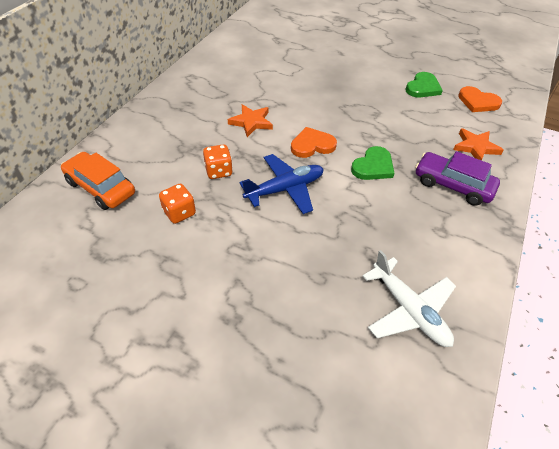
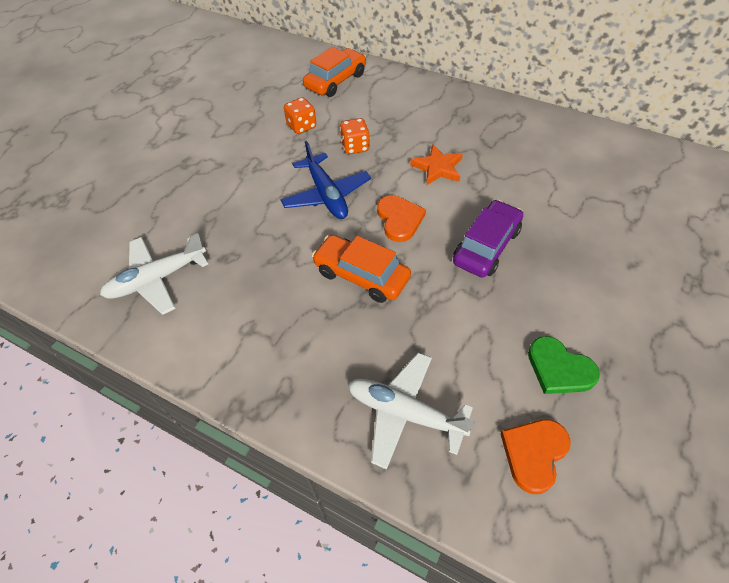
camera: 95 degrees right, 5 degrees up
green heart [351,146,394,180] -> orange car [312,235,411,303]
purple car [415,151,500,206] -> purple car moved to [453,200,523,277]
orange star [453,128,503,160] -> white plane [348,353,475,470]

